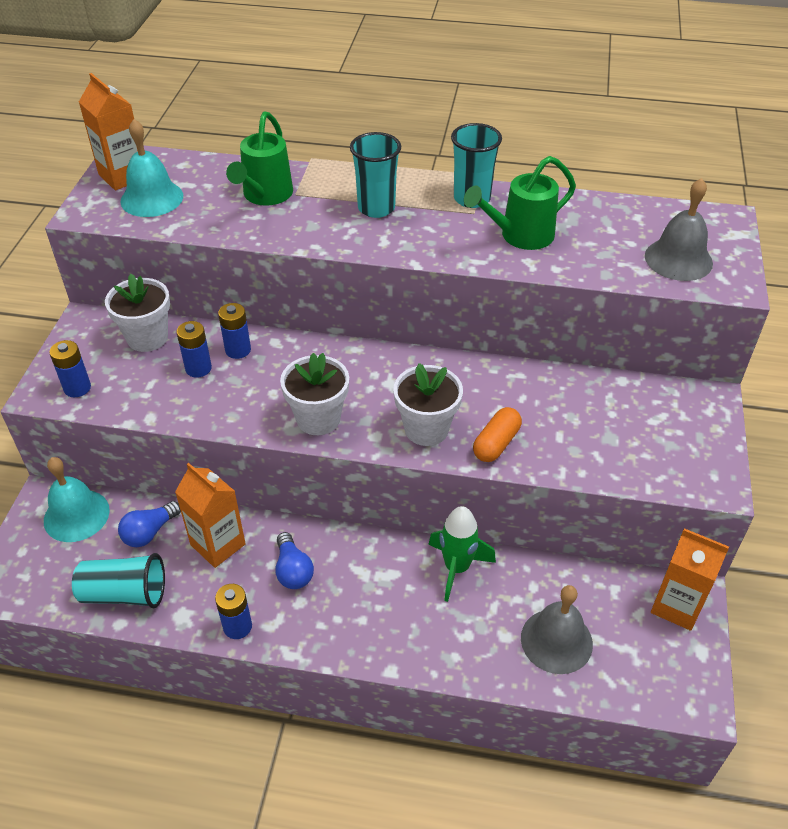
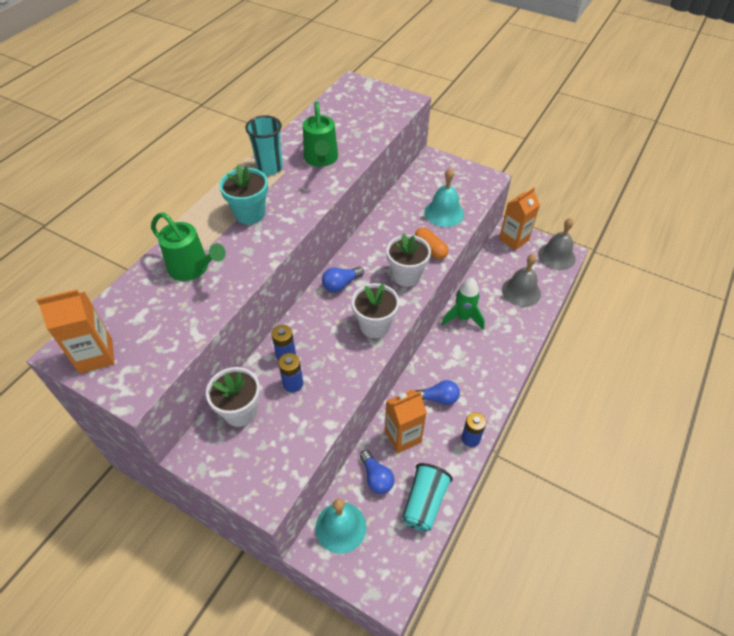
camera: 70 degrees left, 5 degrees up
blue battery [49,340,91,397] -> none
turquoise bell [120,119,183,217] -> turquoise bell moved to [424,168,464,227]
turquoise cup [350,132,401,218] -> turquoise flower pot [219,165,268,225]
grey bell [645,178,713,281] -> grey bell moved to [538,218,576,270]
none -> blue light bulb [322,267,364,292]

